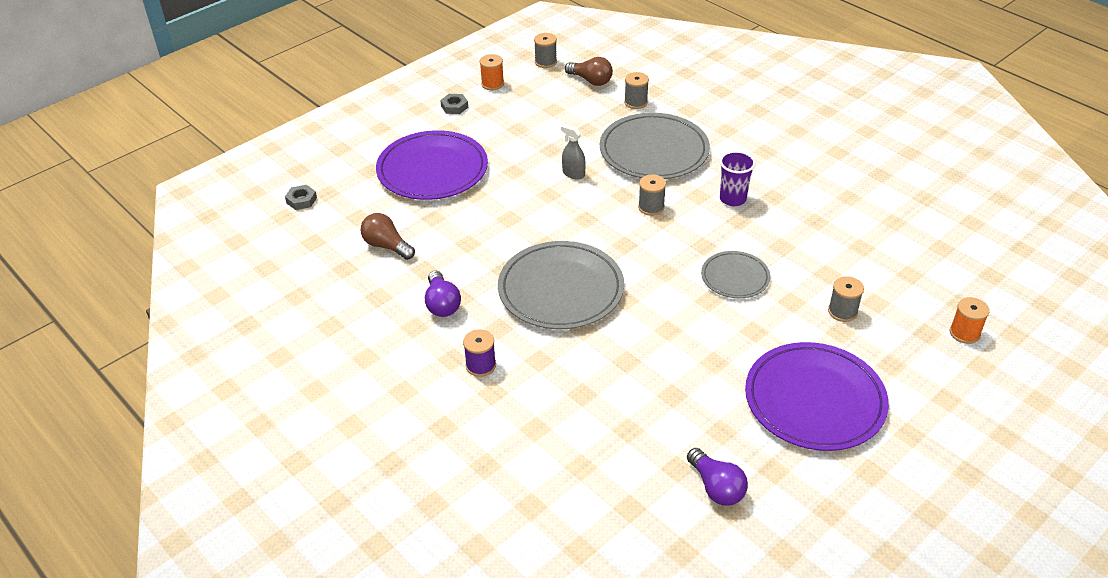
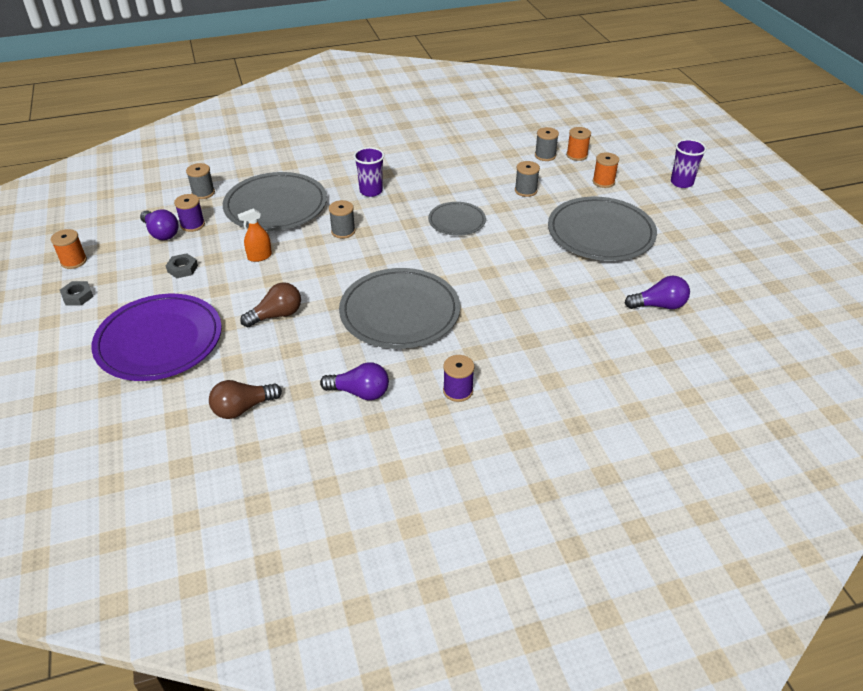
camera: 65 degrees left, 0 degrees up
grey nut [285,185,317,210] -> grey nut moved to [166,253,198,278]
grey spool [534,33,557,68] -> grey spool moved to [535,127,559,161]
grey spray bottle [561,124,586,179] -> orange spray bottle [238,208,272,262]
brown light bulb [565,57,613,86] -> brown light bulb moved to [240,282,301,327]
purple plate [745,342,889,451] -> grey plate [548,197,657,261]
none -> purple light bulb [140,209,179,240]
none -> purple spool [174,194,205,232]
none -> orange spool [593,152,619,188]
none -> purple cup [671,139,707,188]

